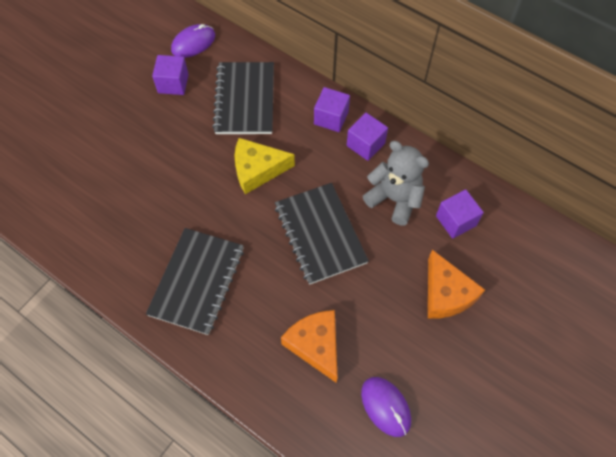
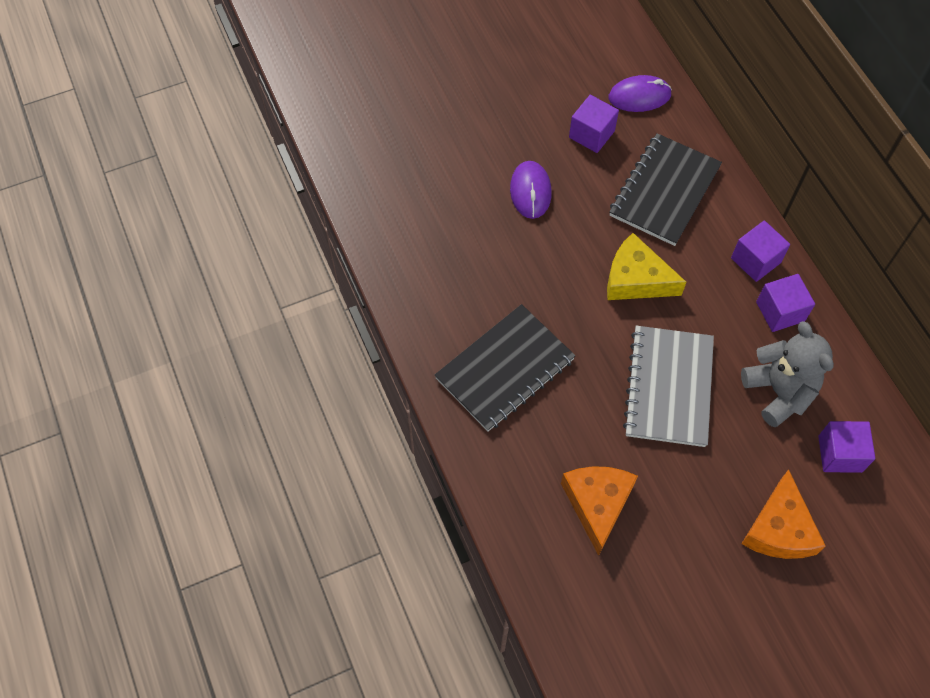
camera: 30 degrees right, 0 degrees up
black notebook [275,183,369,285] -> grey notebook [623,326,714,447]
purple mouse [361,377,411,437] -> purple mouse moved to [510,161,552,219]

